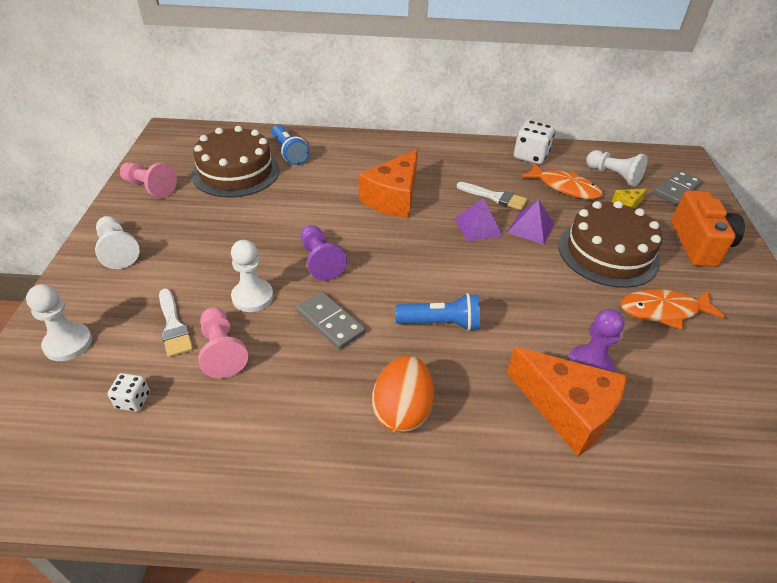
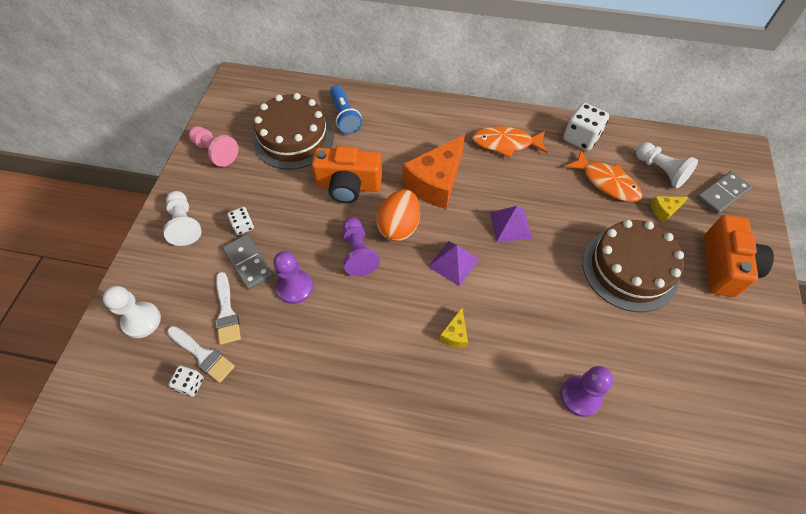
camera: 10 degrees right, 15 degrees up
pink pawn [198,307,248,379] -> none
white pawn [231,240,273,312] -> purple pawn [273,251,313,304]
grey domino [297,292,366,350] -> grey domino moved to [223,234,274,290]
orange egg [372,355,434,433] -> orange egg moved to [376,189,420,241]
blue flashlight [395,293,480,331] -> yellow cheese [440,308,468,348]
white brush [456,182,527,210] -> white brush moved to [167,326,235,383]
purple pyramid [507,199,554,245] -> purple pyramid moved to [428,241,479,286]
orange cheese [507,347,627,456] -> none
orange fish [621,289,726,330] -> orange fish moved to [472,126,548,158]
none -> white dice [228,207,254,235]
none -> orange camera [312,146,382,203]

